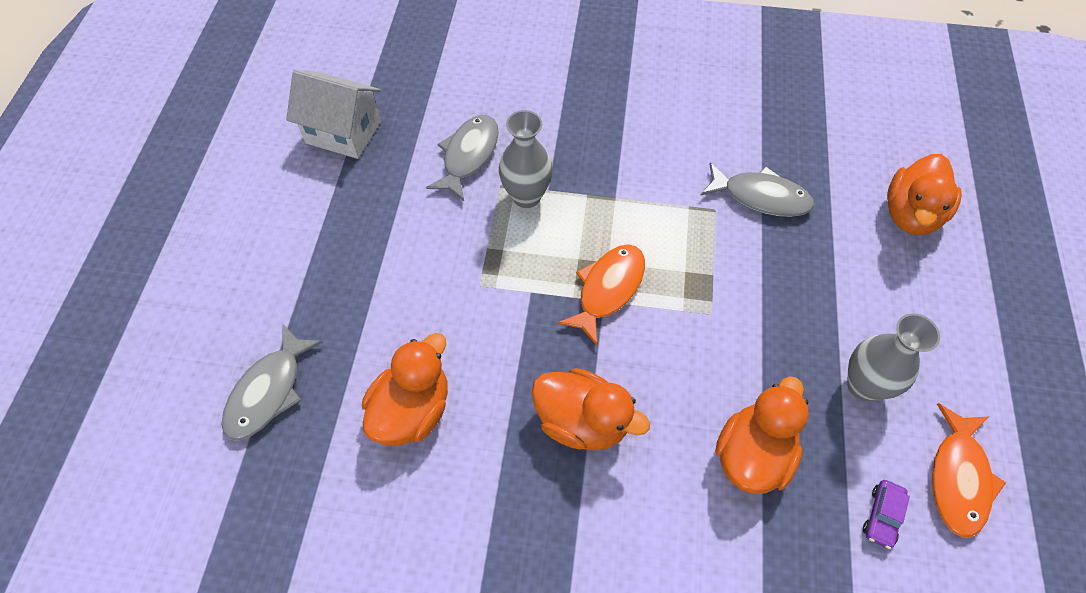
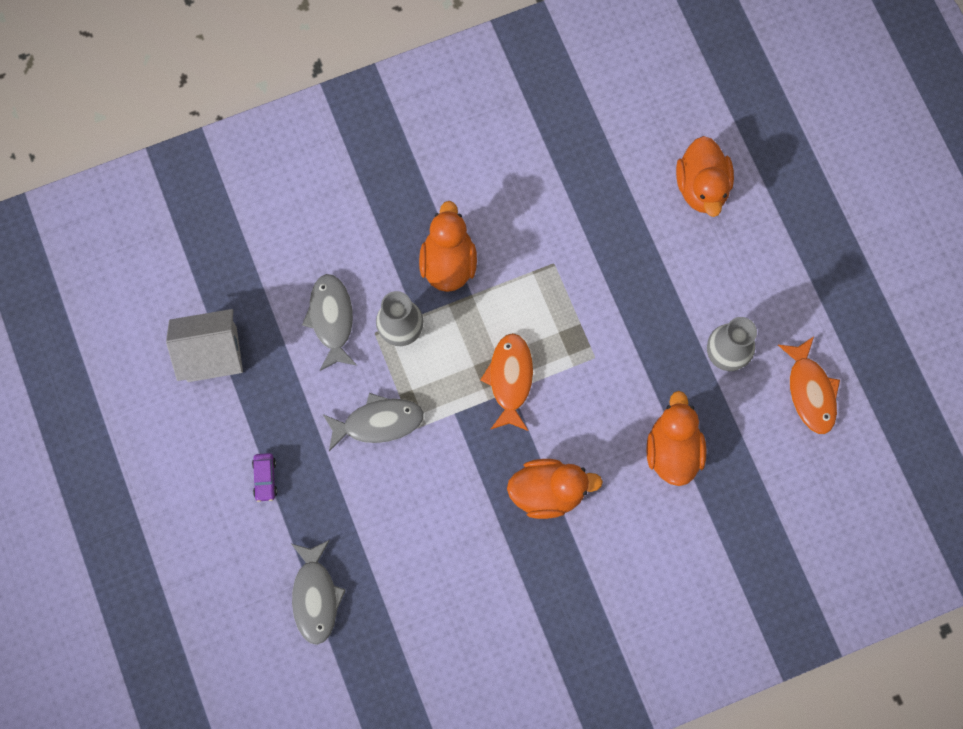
camera: 30 degrees left, 15 degrees up
orange duck [362,333,448,445] -> orange duck moved to [419,201,477,292]
grey fish [700,163,814,217] -> grey fish moved to [323,393,424,451]
purple car [863,480,910,549] -> purple car moved to [252,453,277,502]

